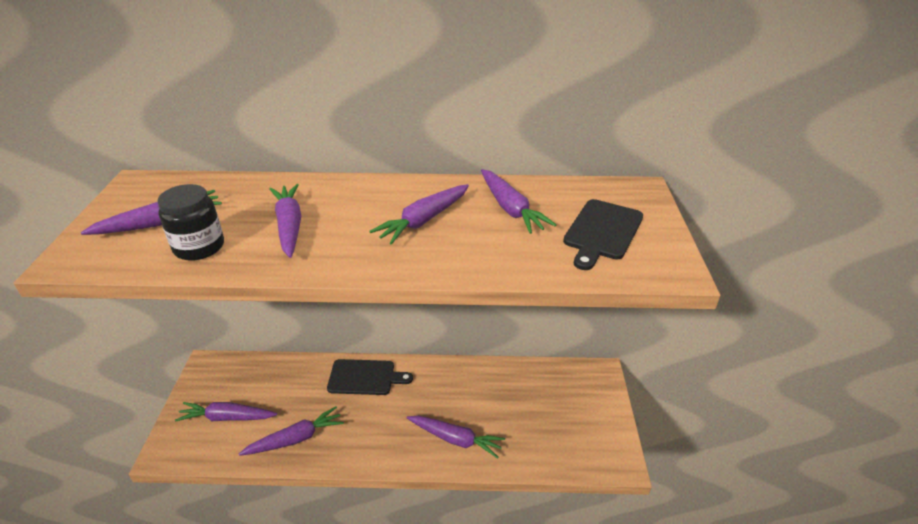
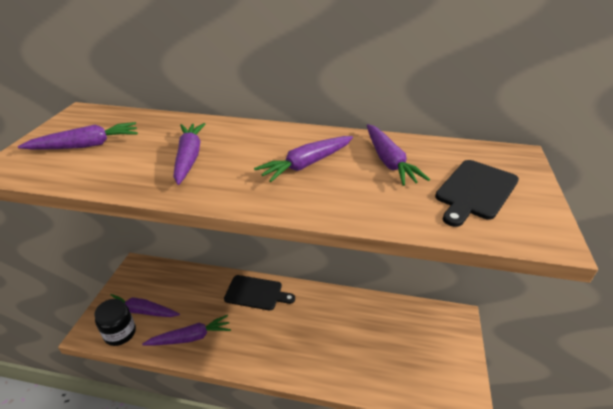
camera: 10 degrees right, 0 degrees up
black jar [158,184,224,261] -> black jar moved to [94,299,136,346]
purple carrot [407,416,505,459] -> none

